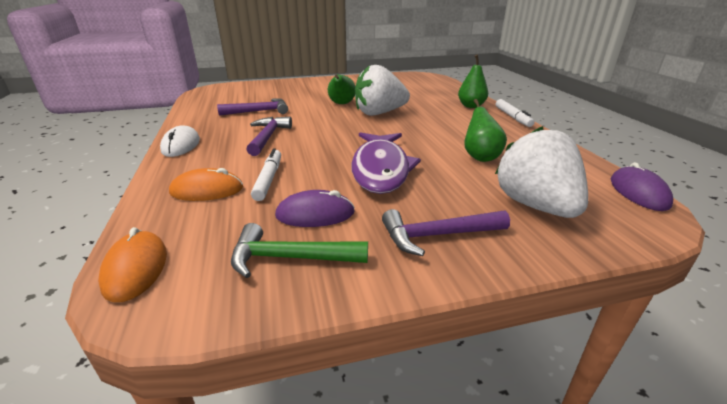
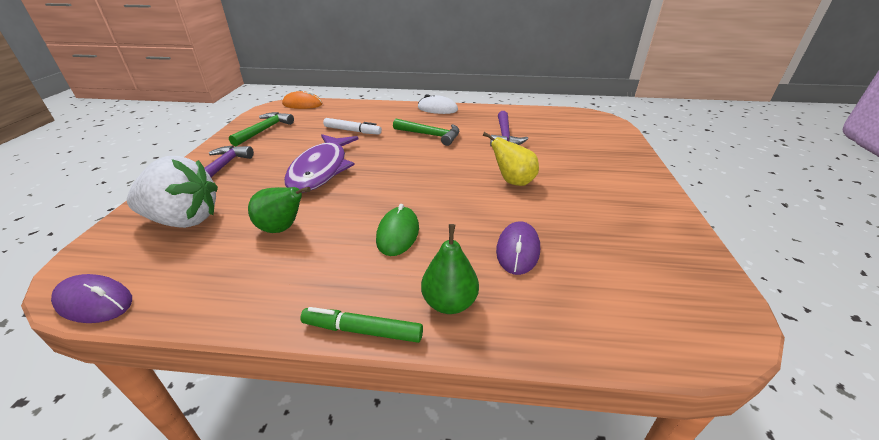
camera: 110 degrees right, 5 degrees up
orange mouse [169,168,243,201] -> none
purple hammer [246,117,292,156] -> green hammer [393,119,459,146]
purple mouse [275,190,355,227] -> purple mouse moved to [496,221,540,275]
green pear [328,74,356,104] -> yellow pear [483,132,539,186]
purple fish [351,132,421,194] -> purple fish turned 105 degrees counterclockwise [284,134,359,193]
white strawberry [355,65,410,116] -> none
white marker [496,99,535,127] -> green marker [300,307,423,343]
none -> green mouse [376,204,419,256]

